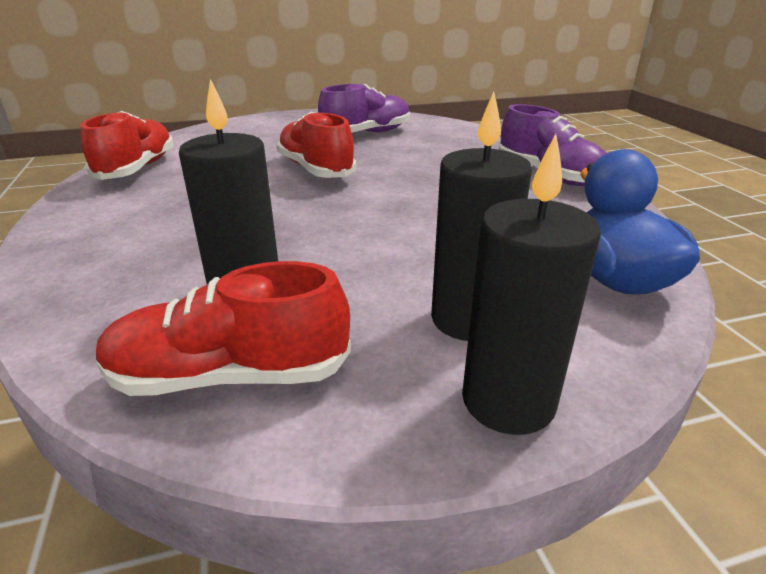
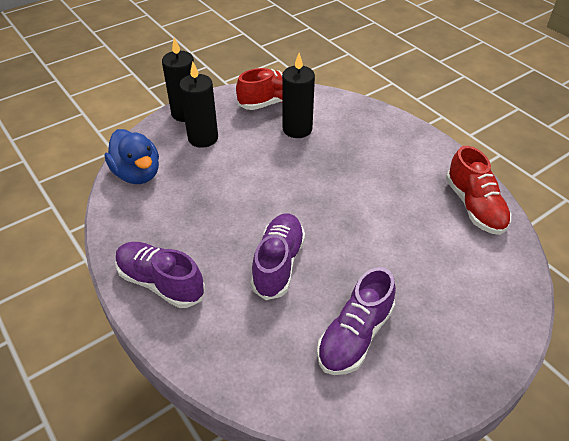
camera: 160 degrees right, 15 degrees up
red shoe [276,112,356,178] -> none
none -> purple shoe [251,213,305,300]

